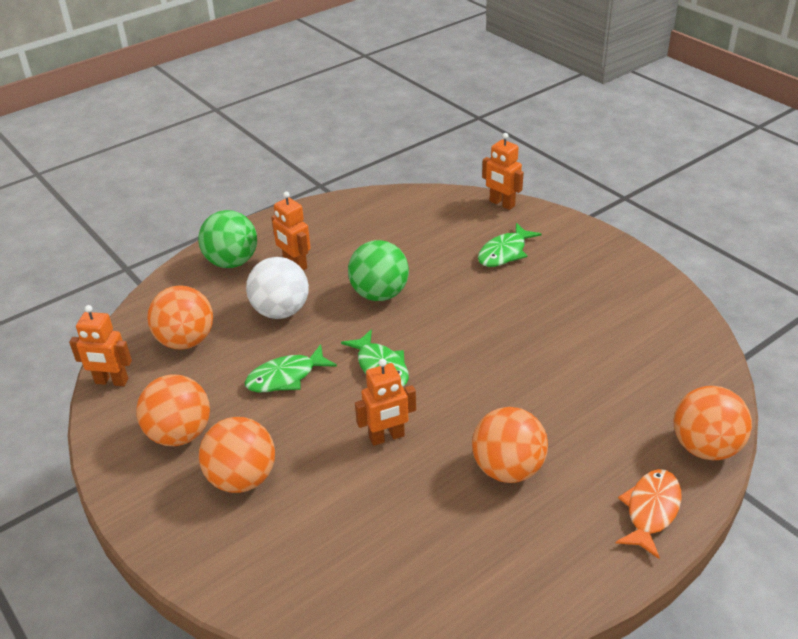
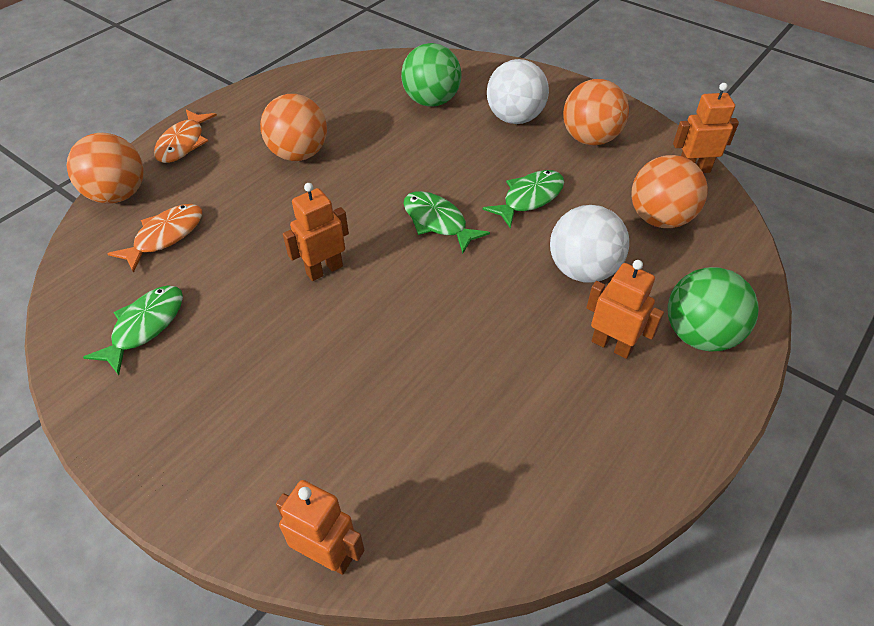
camera: 165 degrees right, 10 degrees up
orange ball [199,417,275,493] -> white ball [487,59,549,124]
green ball [348,240,409,301] -> green ball moved to [401,43,461,107]
orange robot [355,359,416,446] -> orange robot moved to [283,183,349,281]
green fish [478,223,542,267] -> green fish moved to [83,285,183,375]
none -> orange fish [107,204,202,273]

